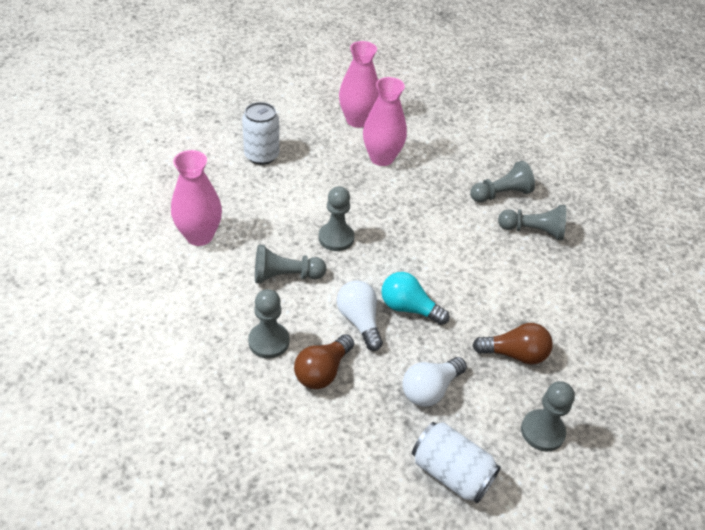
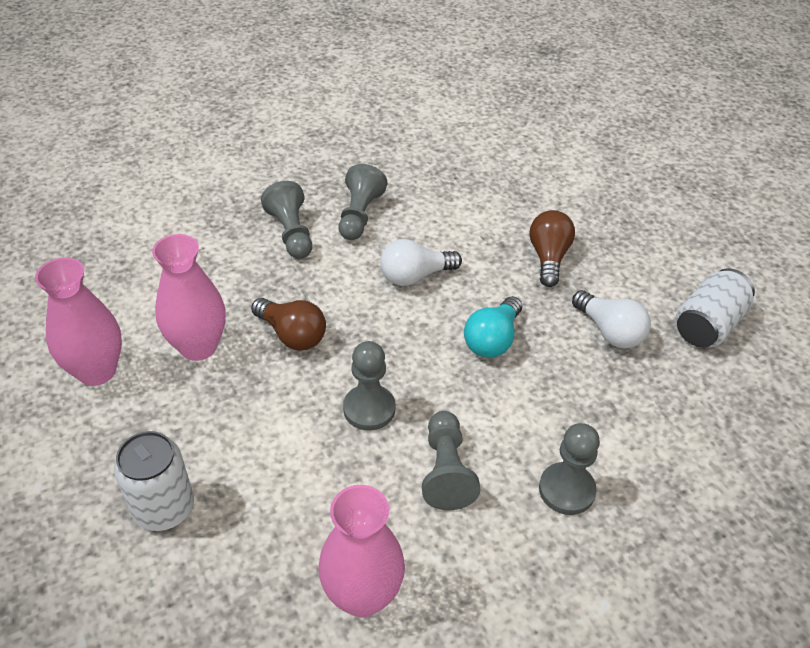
camera: 85 degrees left, 0 degrees up
brown light bulb [294,334,354,389] -> brown light bulb moved to [251,298,326,350]
white light bulb [337,280,383,351] -> white light bulb moved to [380,239,462,286]
grey pawn [521,381,575,452] -> none

